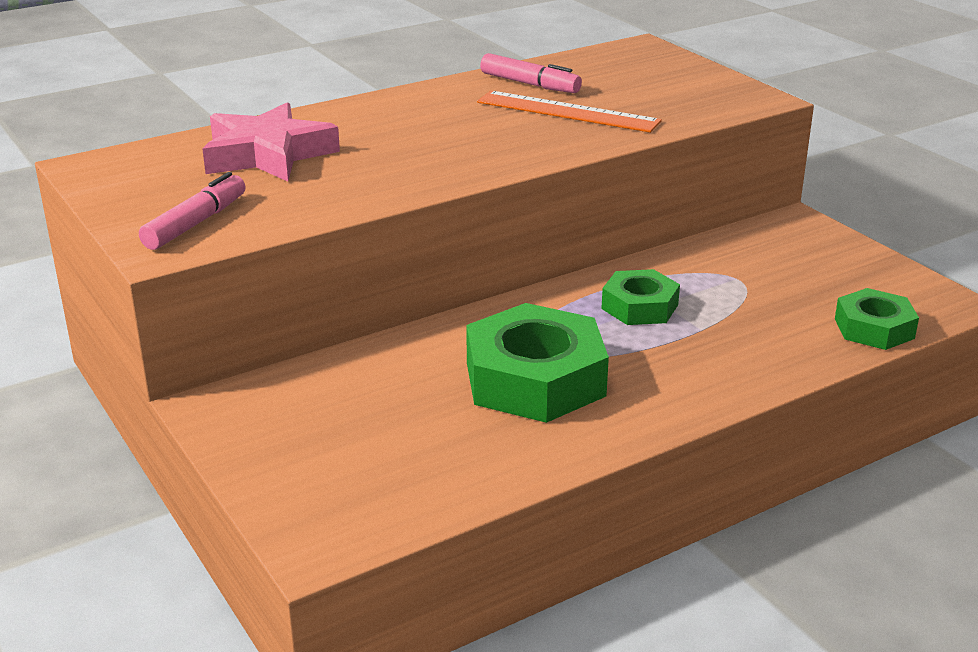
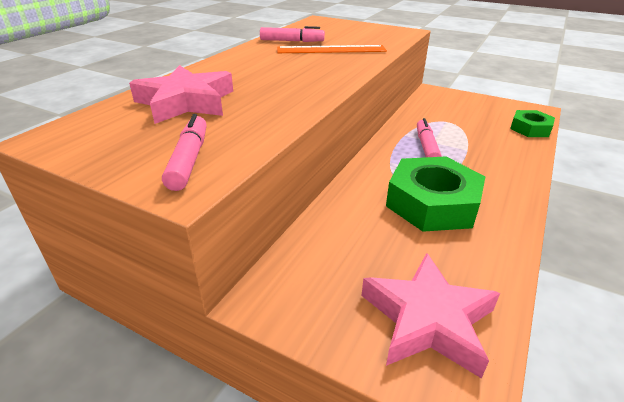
camera: 30 degrees left, 5 degrees up
green nut [601,269,680,325] -> pink marker [417,118,442,157]
none -> pink star [361,253,500,379]

